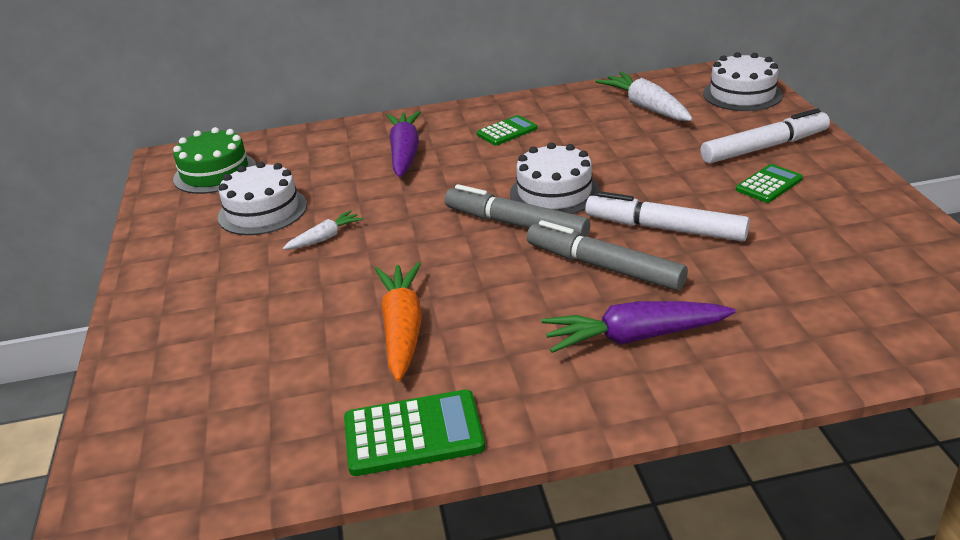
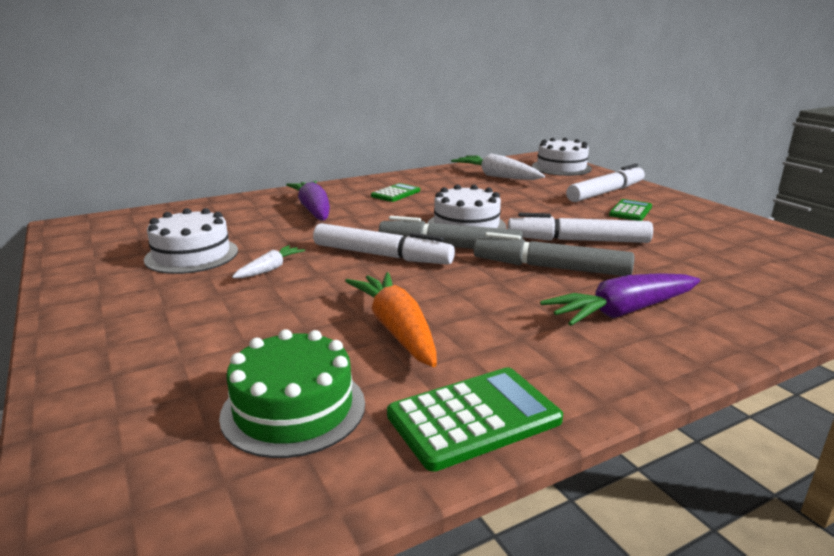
camera: 20 degrees left, 10 degrees down
green cake [173,127,256,194] -> green cake moved to [219,329,365,458]
none -> white marker [313,223,455,265]

